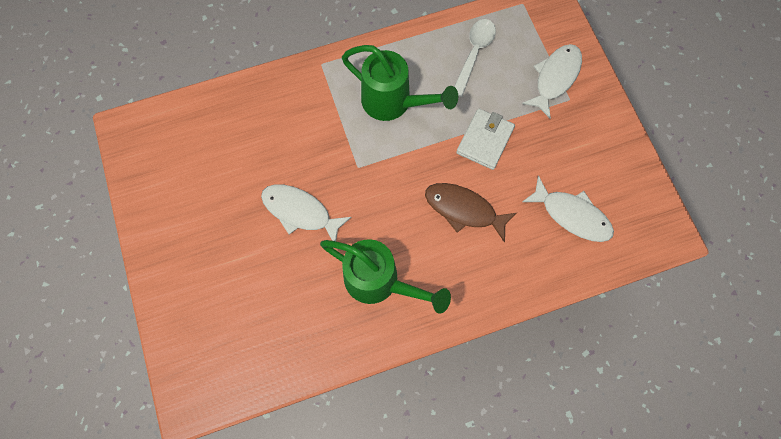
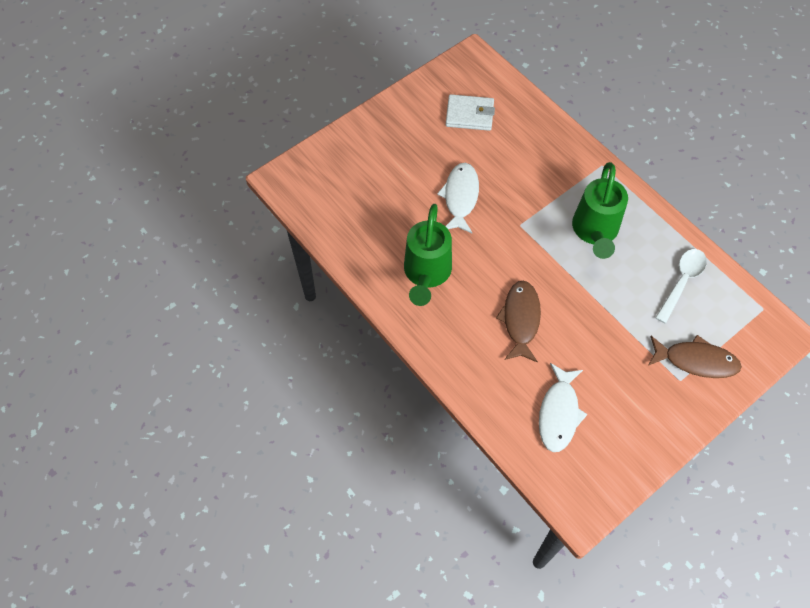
camera: 70 degrees right, 10 degrees down
white spoon [454,19,496,97] -> white spoon turned 60 degrees counterclockwise [655,249,707,324]
white wallet [456,109,515,170] -> white wallet moved to [446,94,495,131]
white fish [522,44,582,118] -> brown fish [648,335,742,378]

